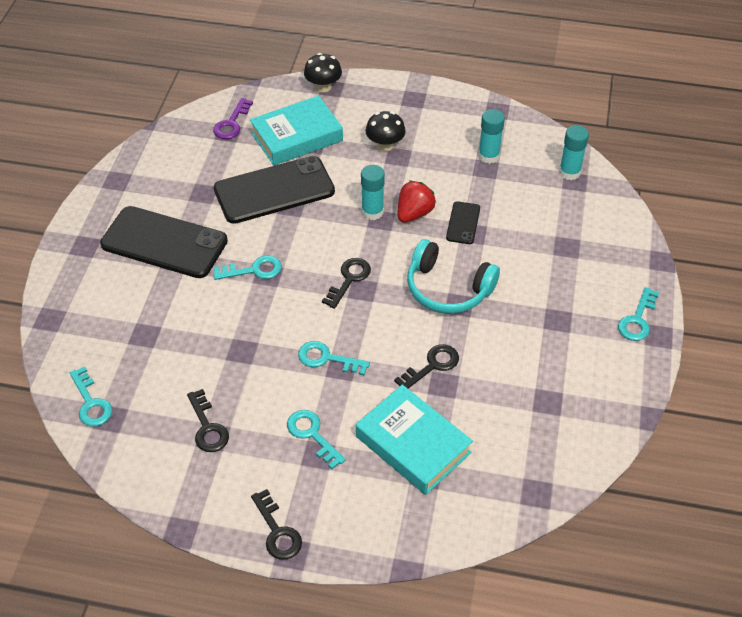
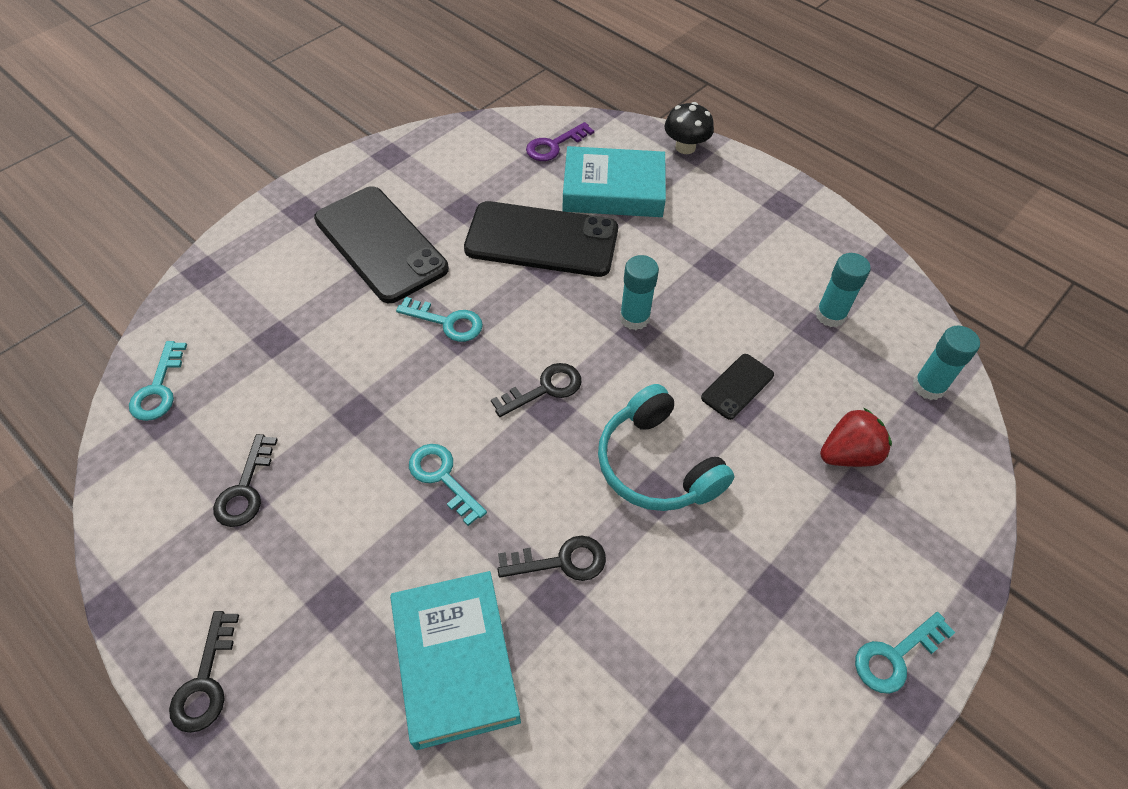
camera: 30 degrees right, 5 degrees up
turquoise key [287,410,346,469] -> none
black mushroom [366,111,406,151] -> none
red strawberry [398,180,436,223] -> red strawberry moved to [820,407,892,467]

